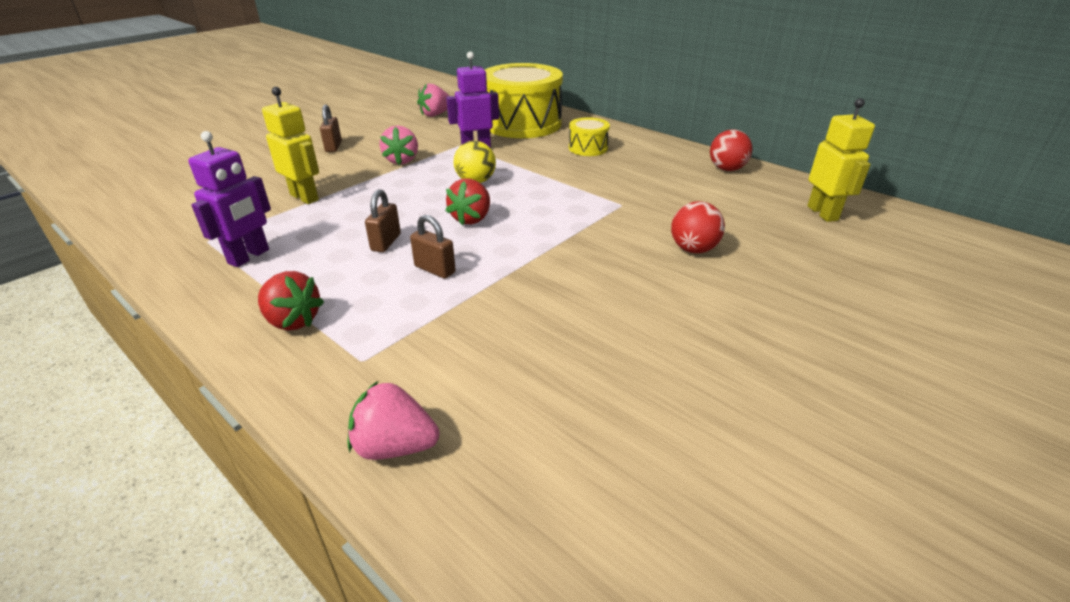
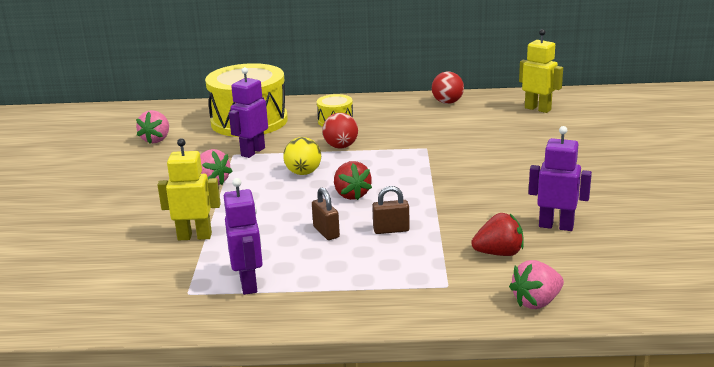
camera: 40 degrees left, 10 degrees down
red strawberry [258,271,324,331] -> red strawberry moved to [471,213,524,256]
brown padlock [320,105,342,152] -> none
red ball [671,201,725,253] -> red ball moved to [322,113,358,148]
none -> purple robot [529,126,592,231]

